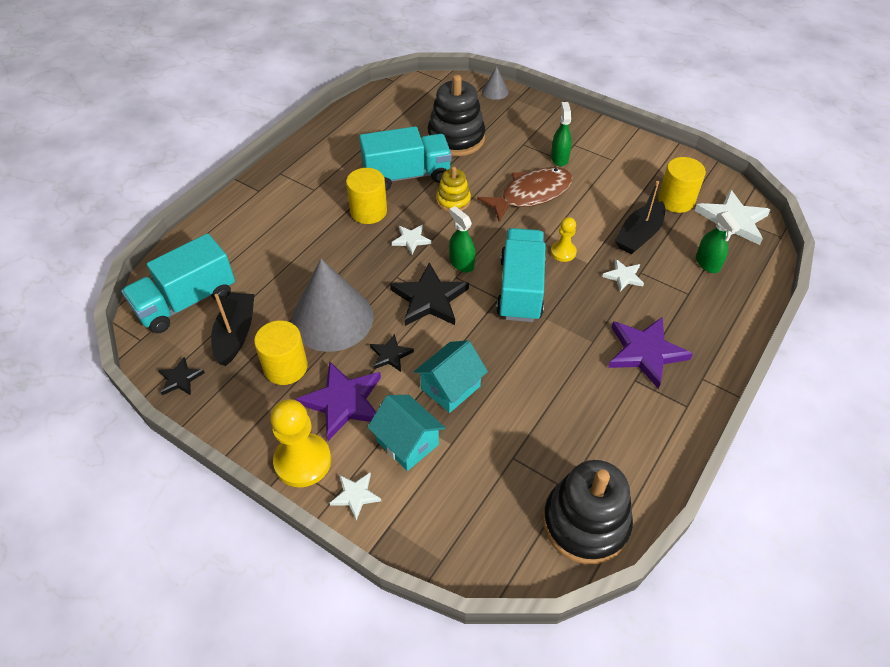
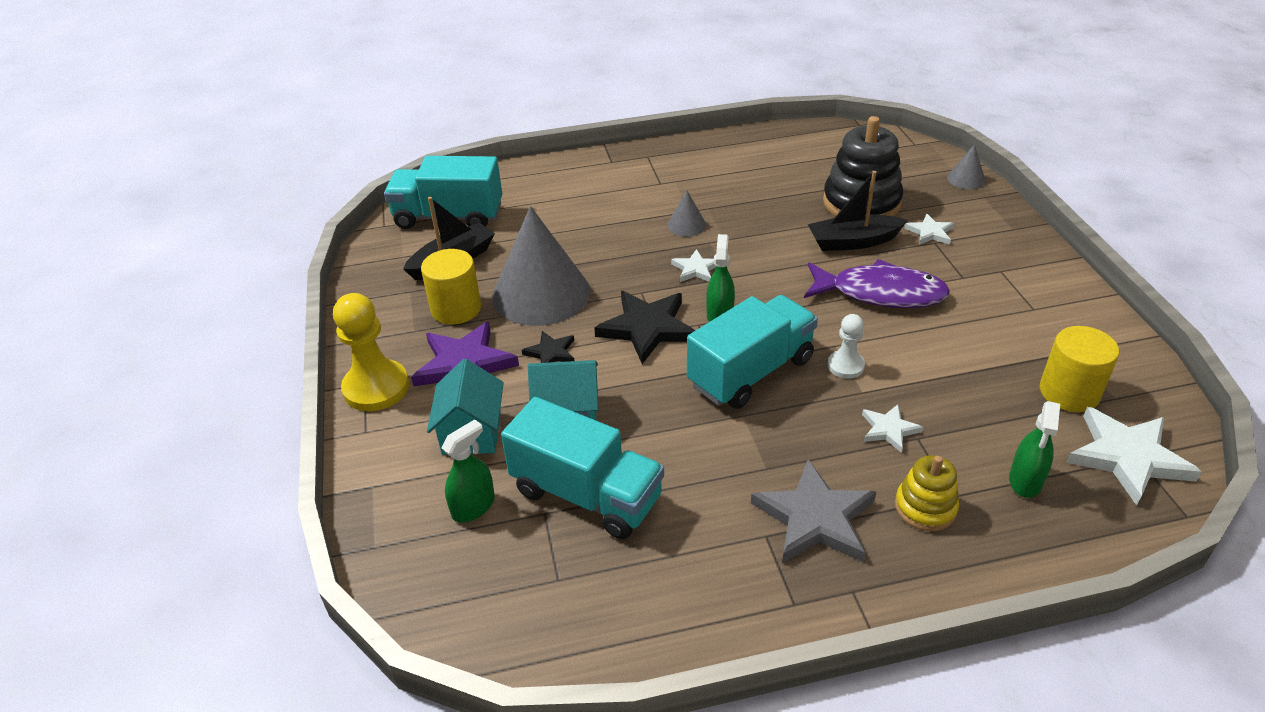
camera: 45 degrees right, 10 degrees down
black star [158,357,205,395] -> none
white star [330,473,381,520] -> white star moved to [904,214,954,245]
yellow cylinder [346,168,387,224] -> grey cone [667,191,706,237]
turquoise truck [359,126,452,191] -> turquoise truck moved to [501,397,664,539]
yellow stacking toy [436,167,471,212] -> yellow stacking toy moved to [895,455,959,531]
brown fish [477,167,573,222] -> purple fish [804,259,950,308]
black stacking toy [543,460,633,564] -> none
green spray bottle [551,102,572,166] -> green spray bottle moved to [442,419,495,523]
yellow pawn [551,217,577,262] -> white pawn [828,314,865,379]
purple star [608,317,693,389] -> grey star [751,459,876,563]
black boat [615,181,665,255] -> black boat moved to [808,171,908,251]

